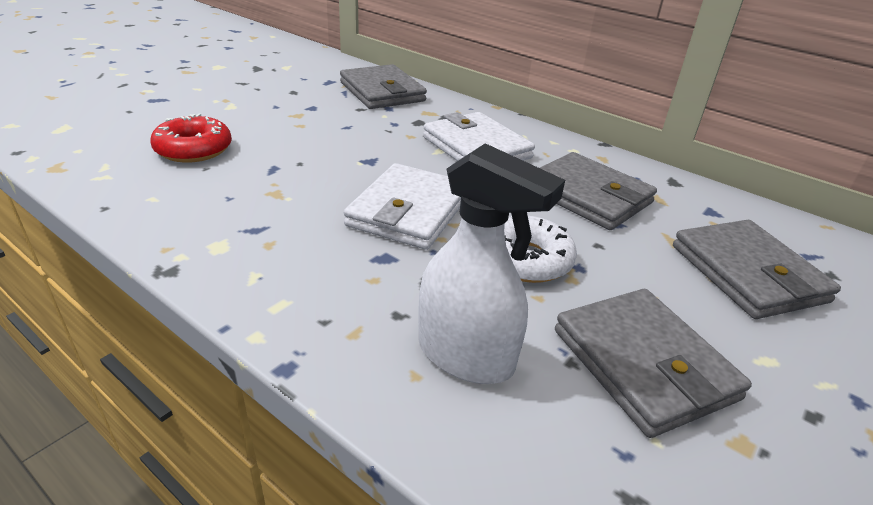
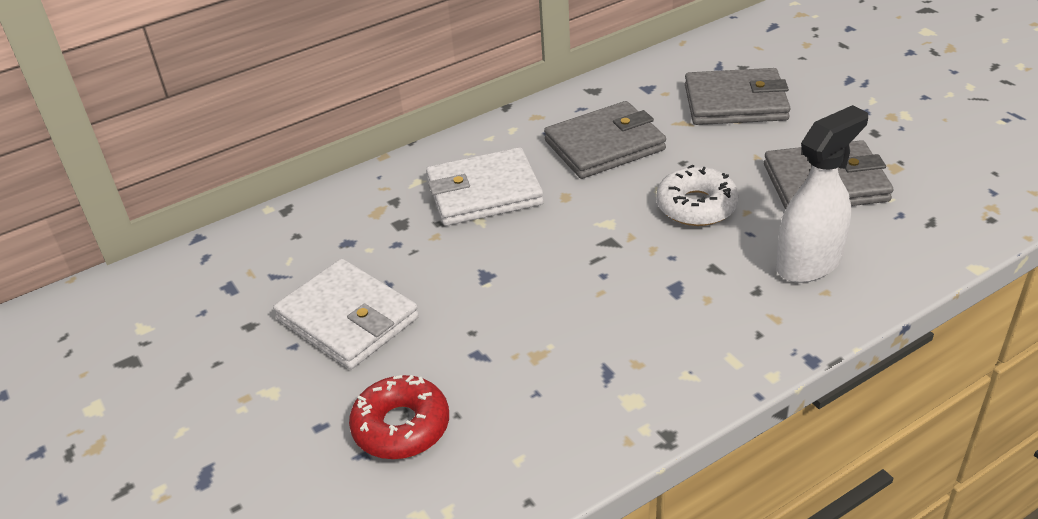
camera: 65 degrees left, 5 degrees up
grey wallet [340,64,427,109] -> none
white wallet [344,163,461,250] -> white wallet moved to [273,259,419,369]

